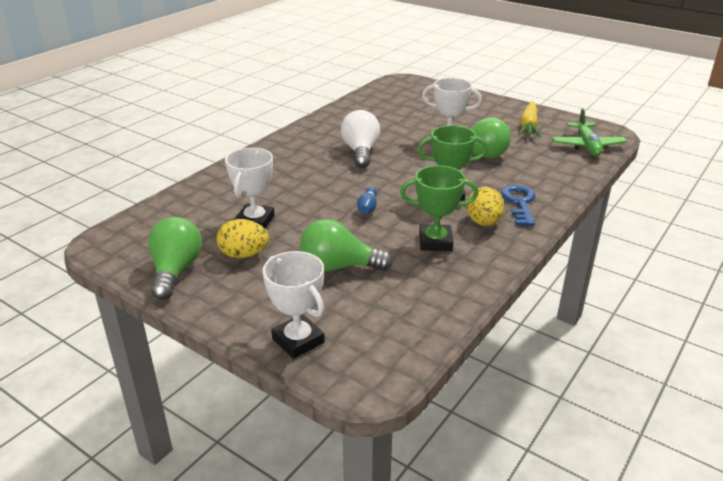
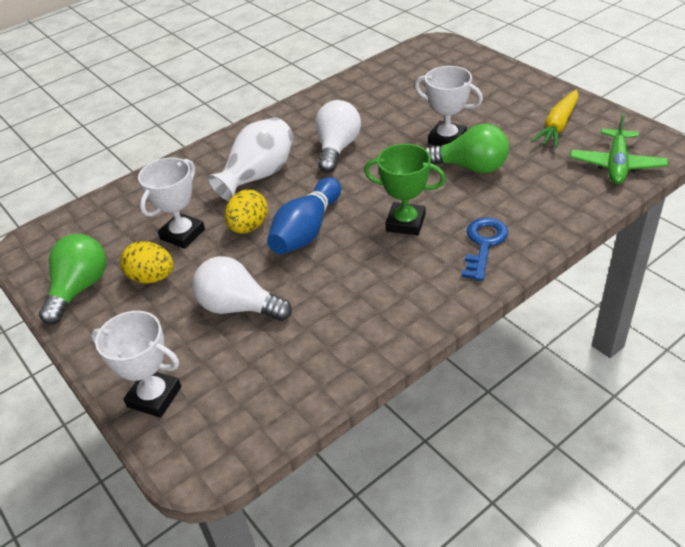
camera: 20 degrees right, 10 degrees up
white trophy [263,251,325,359] -> white trophy turned 45 degrees counterclockwise [91,311,181,418]
green light bulb [300,219,393,271] -> white light bulb [192,256,292,321]
blue bowling pin [357,187,377,214] -> blue bowling pin [267,177,341,254], size x2.05
green trophy [400,165,478,251] -> none
yellow egg [467,187,504,226] -> yellow egg moved to [225,190,268,234]
none -> white vase [207,117,294,201]

